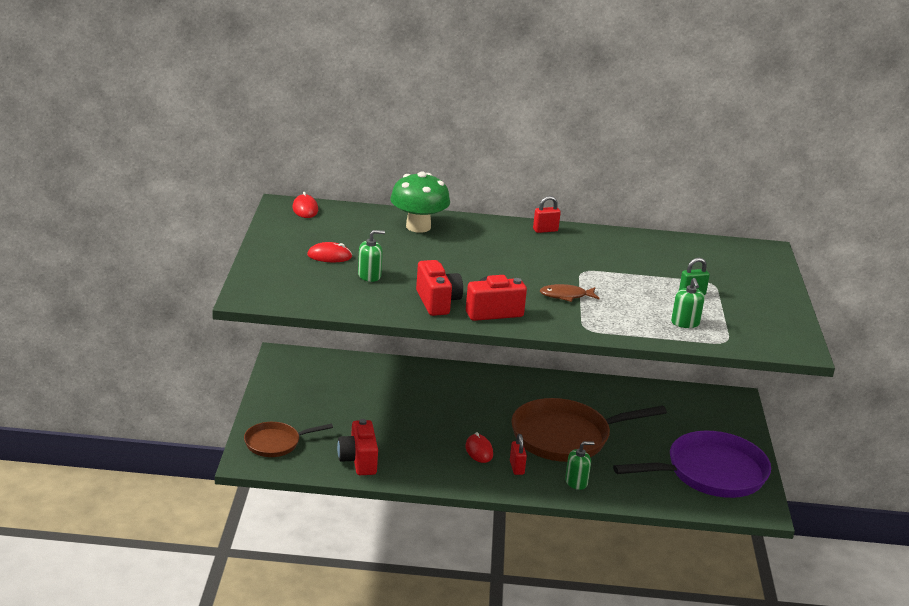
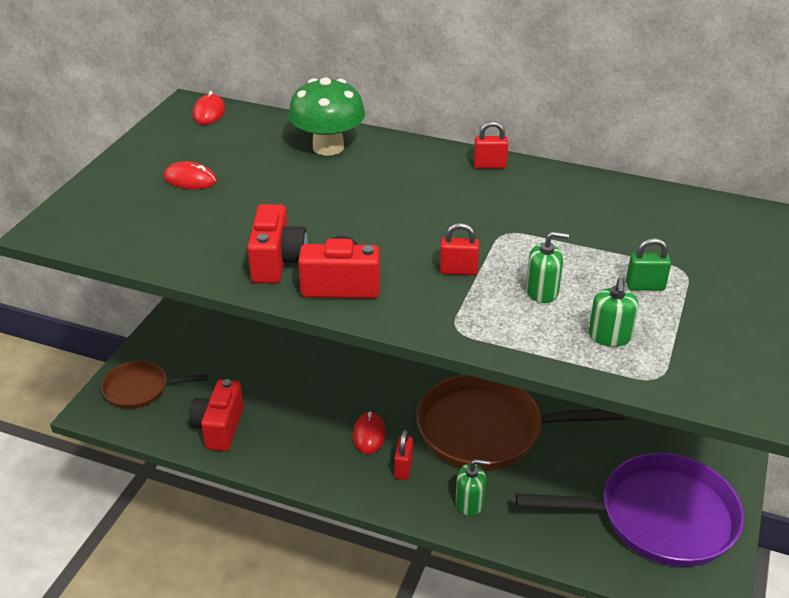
camera: 20 degrees right, 10 degrees up
green soap dispenser [358,230,385,282] -> green soap dispenser moved to [526,232,569,303]
brown fish [540,284,600,302] -> red padlock [440,223,479,275]

